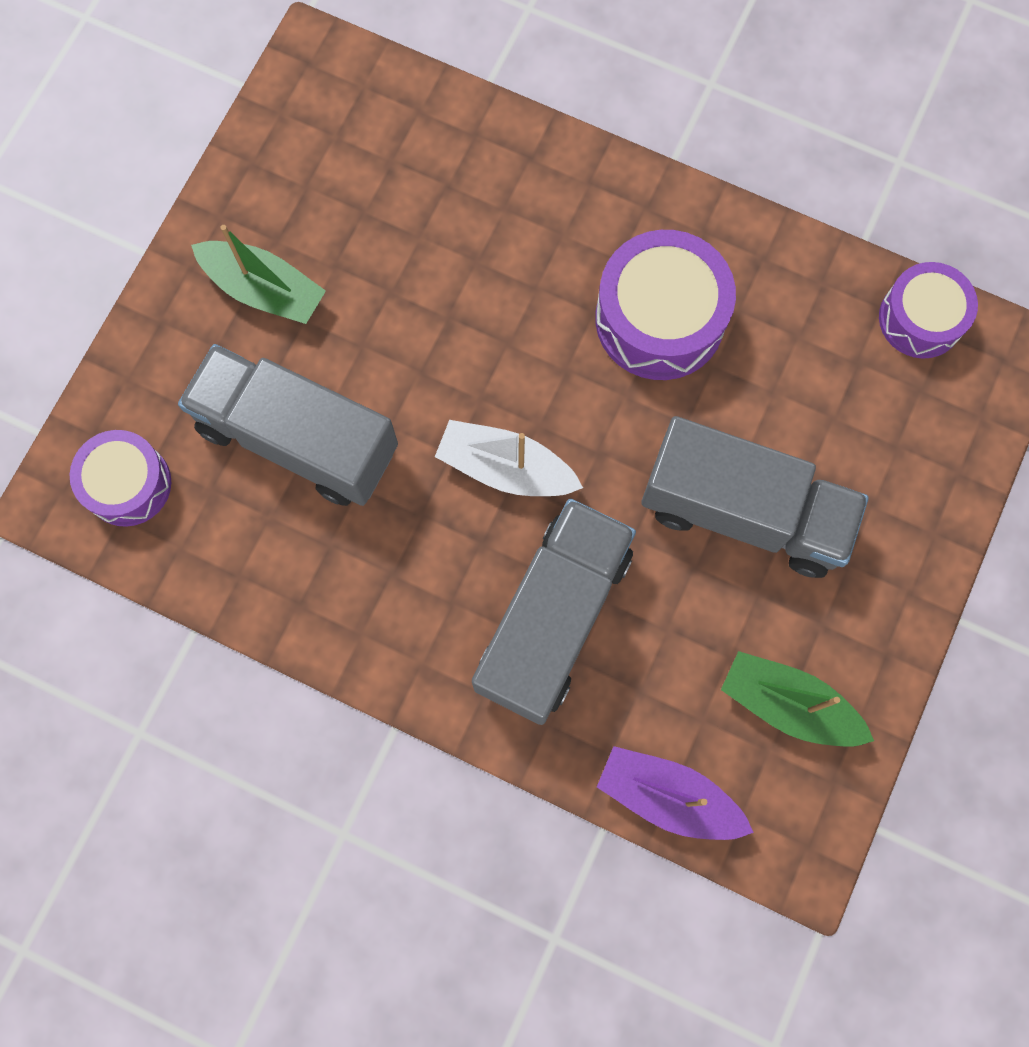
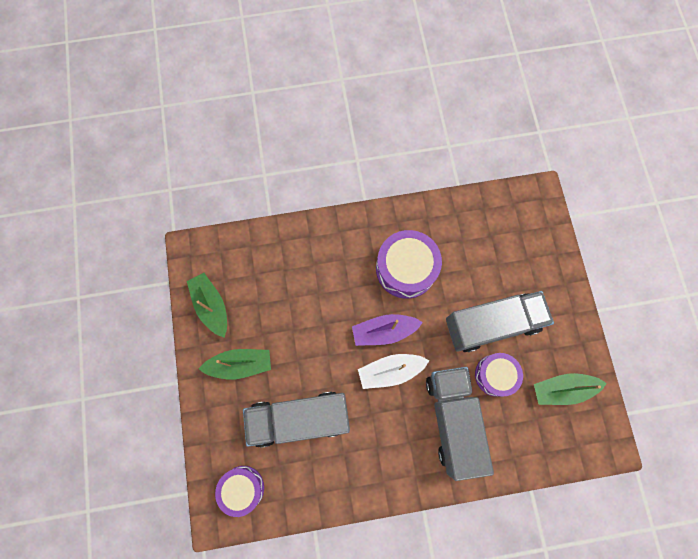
camera: 35 degrees left, 0 degrees up
purple boat [597,746,754,840] -> purple boat moved to [352,314,423,346]
purple drum [879,262,978,359] -> purple drum moved to [475,353,523,397]
none -> green boat [187,273,227,338]

